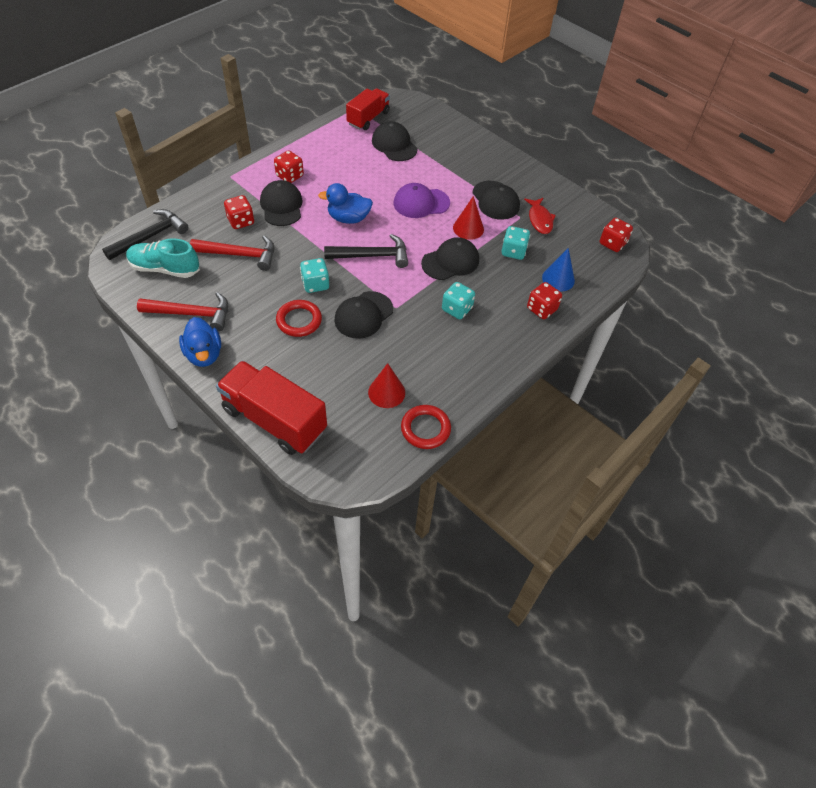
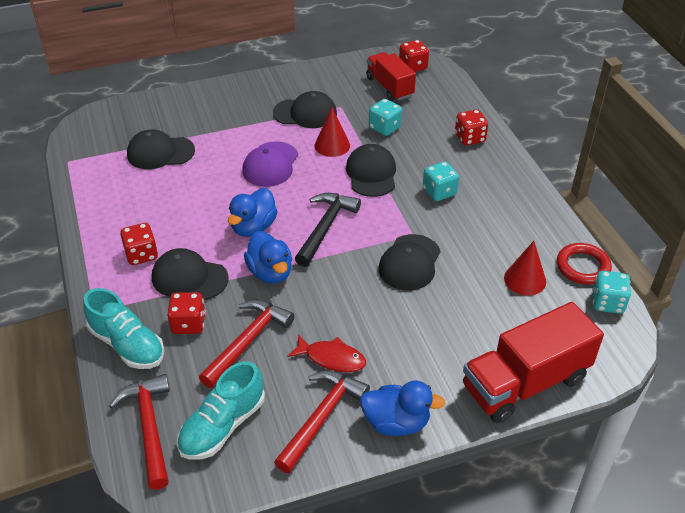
camera: 60 degrees left, 10 degrees down
black hammer [102,209,188,260] -> red hammer [109,374,170,490]
red ring [276,300,322,337] -> none
turquoise dice [300,258,329,293] -> turquoise dice moved to [592,271,631,314]
black cap [334,291,393,339] -> black cap turned 45 degrees clockwise [378,234,441,290]
red truck [346,88,390,130] -> red truck moved to [366,52,416,101]
red fish [524,198,556,234] -> red fish moved to [287,334,366,372]
blue cone [542,248,575,292] -> none
none -> turquoise shoe [83,288,164,369]
none -> blue duck [244,231,292,284]

